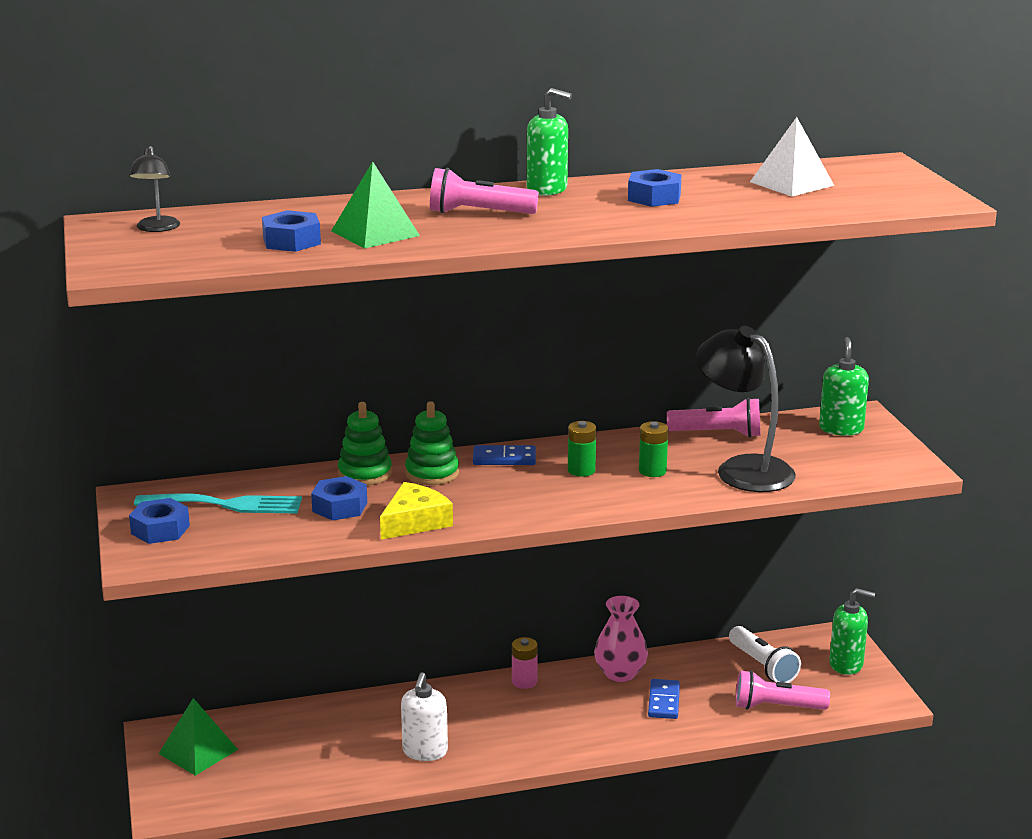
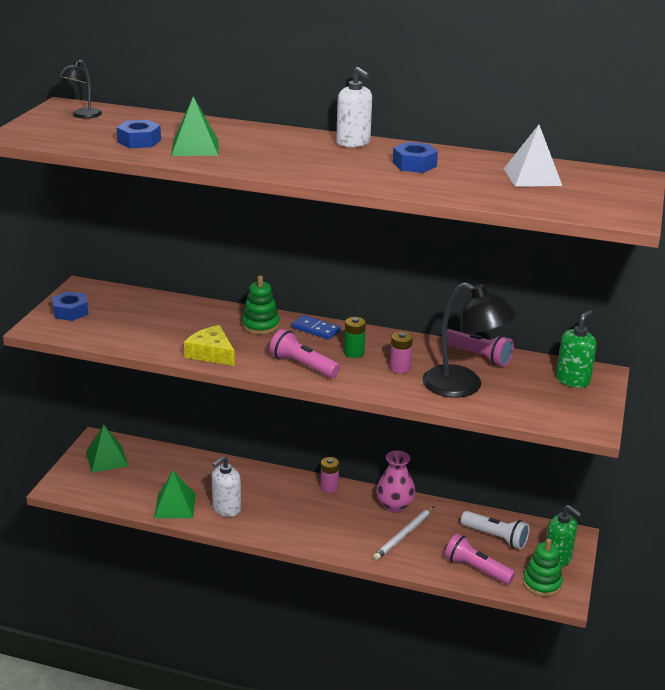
camera: 30 degrees right, 5 degrees up
turquoise fork [134,493,302,513] -> none
blue nut [311,476,367,521] -> none
green stacking toy [338,402,392,485] -> green stacking toy moved to [523,539,563,597]
yellow cheese [380,482,453,540] -> yellow cheese turned 120 degrees counterclockwise [184,325,235,366]
pink flashlight [430,168,539,214] -> pink flashlight moved to [269,329,340,378]
green soap dispenser [527,88,572,196] -> white soap dispenser [336,67,372,147]
green battery [639,421,668,477] -> pink battery [390,331,413,374]
blue domino [648,679,680,719] -> white pencil [373,506,434,560]
black lamp [696,326,796,492] -> black lamp turned 135 degrees clockwise [422,282,517,398]
white flashlight [729,626,801,683] -> white flashlight turned 60 degrees counterclockwise [461,511,530,550]
none -> green pyramid [154,471,196,518]

